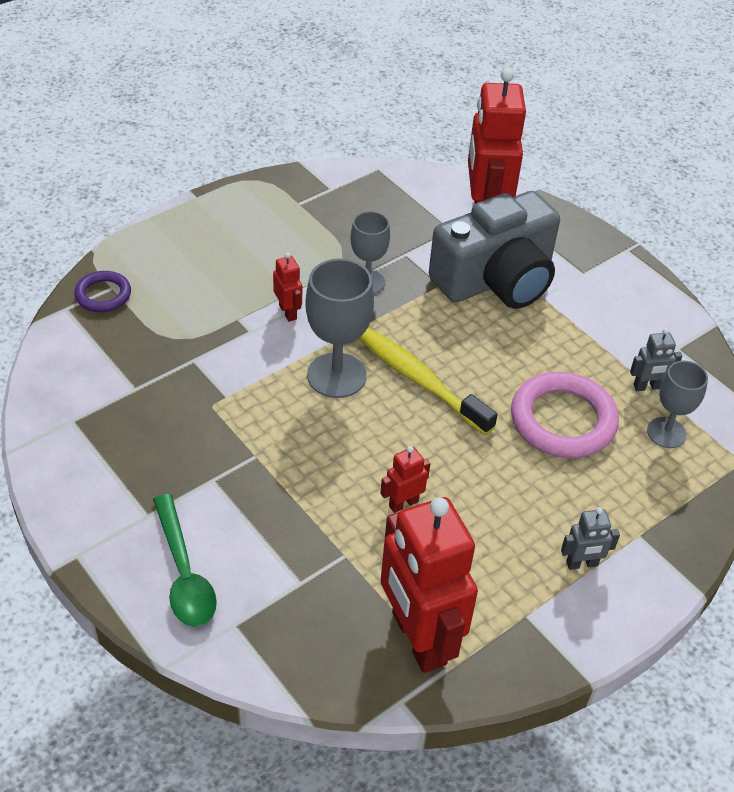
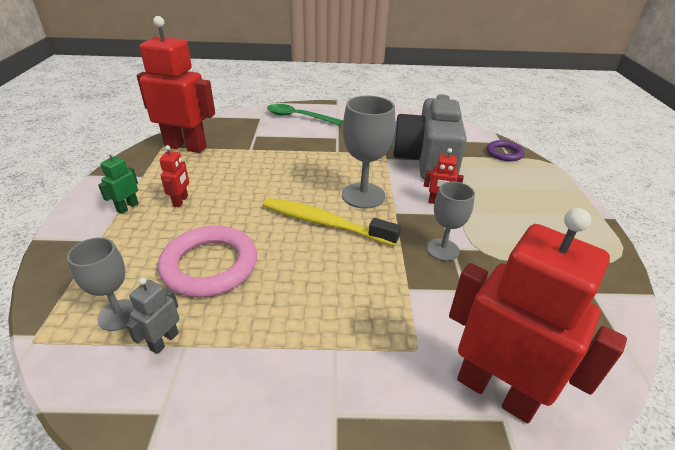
camera: 130 degrees right, 10 degrees down
yellow toothbrush [359,328,498,435] -> yellow toothbrush turned 150 degrees counterclockwise [263,198,401,246]
red robot [380,446,430,513] -> red robot moved to [159,145,189,207]
grey camera [429,191,560,309] -> grey camera moved to [393,94,467,180]
grey robot [561,507,620,570] -> green robot [98,151,139,214]

